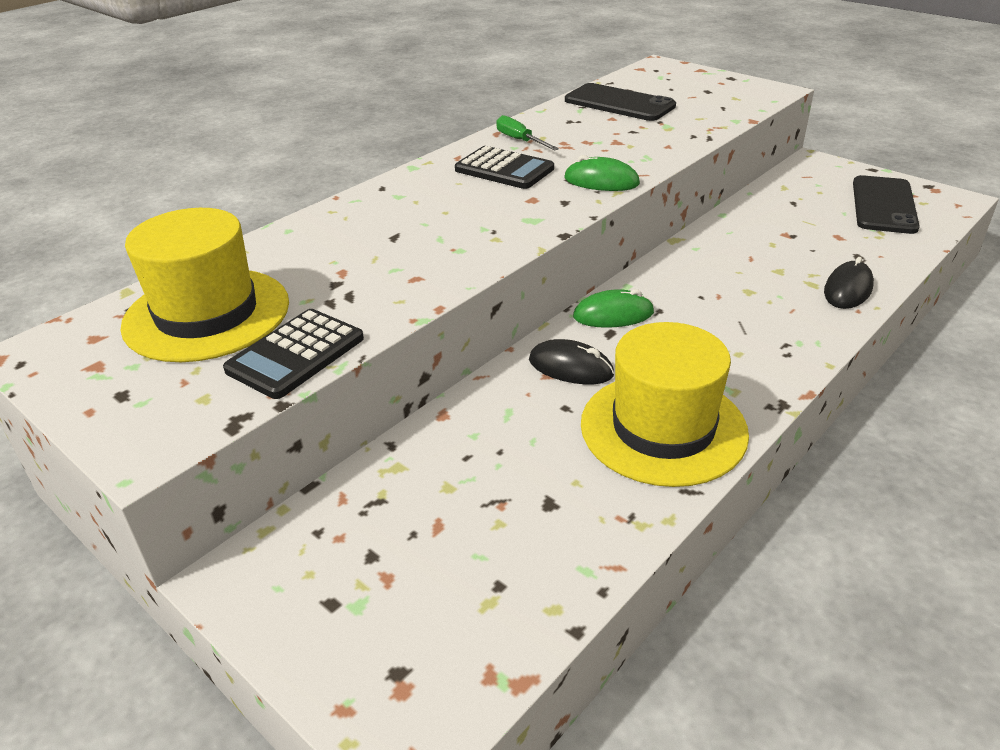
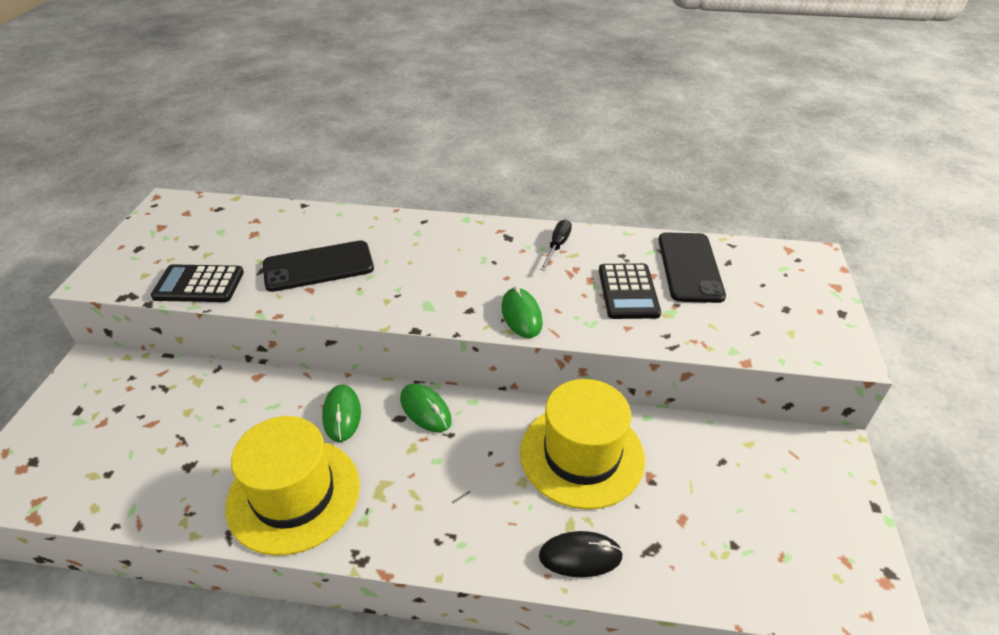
camera: 55 degrees right, 5 degrees up
yellow hat [120,208,289,362] -> yellow hat moved to [520,379,645,510]
black calculator [455,146,554,189] -> black calculator moved to [599,263,661,319]
green screwdriver [496,115,559,151] -> black screwdriver [540,220,572,271]
black mouse [529,339,614,384] -> green mouse [322,384,361,442]
black phone [853,175,920,234] -> black phone moved to [263,241,374,292]

